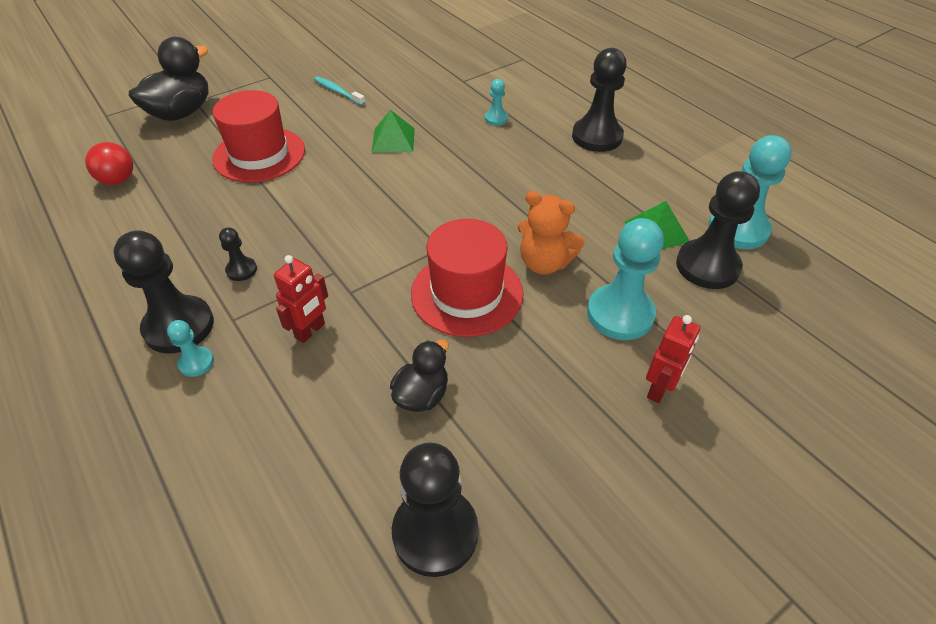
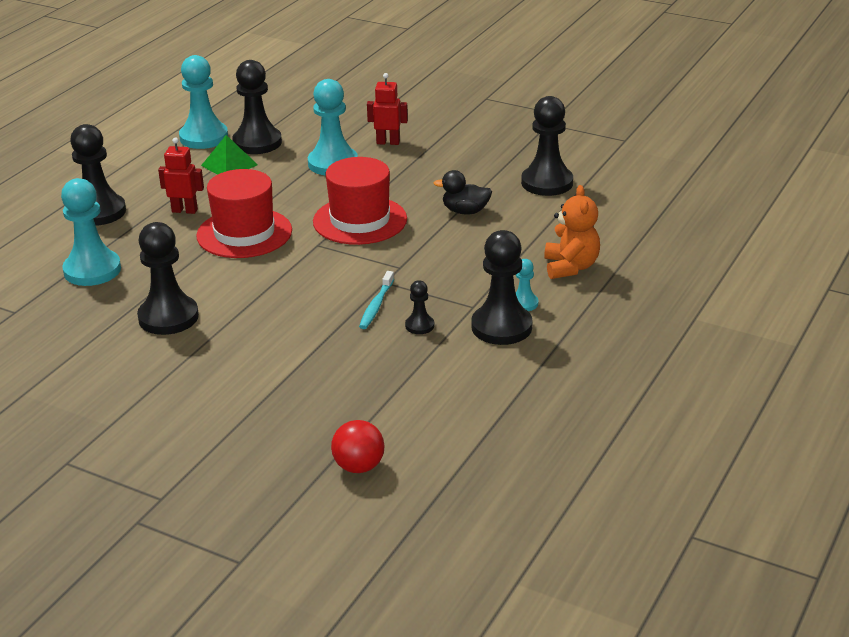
camera: 115 degrees left, 15 degrees down
black duck [129,37,209,121] -> none
red hat [212,90,305,183] -> red hat moved to [196,169,292,258]
red robot [274,255,328,343] -> red robot moved to [158,138,204,214]
turquoise toothbrush [314,76,365,106] -> turquoise toothbrush moved to [359,271,394,329]
green pyramid [372,110,415,153] -> black pawn [137,222,199,335]
turquoise pawn [485,79,508,126] -> turquoise pawn [61,178,121,286], size x2.08
orange teddy bear [518,191,585,274] -> orange teddy bear moved to [544,185,600,279]

